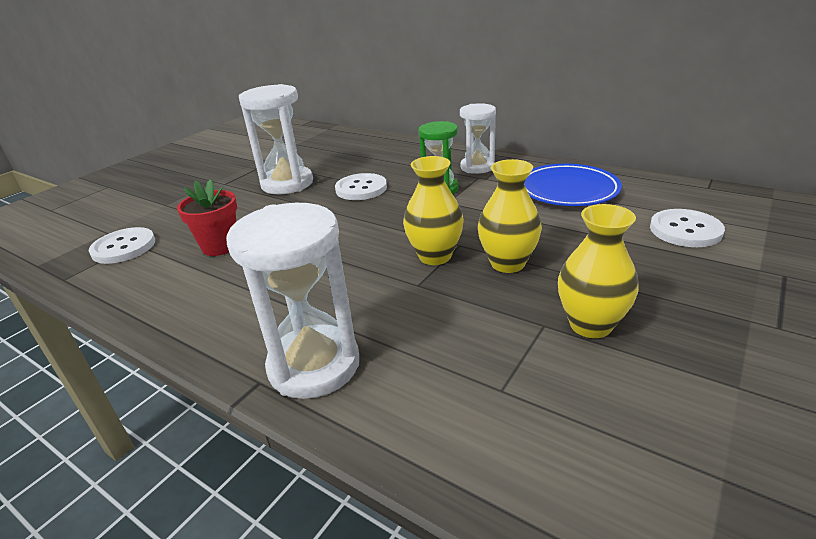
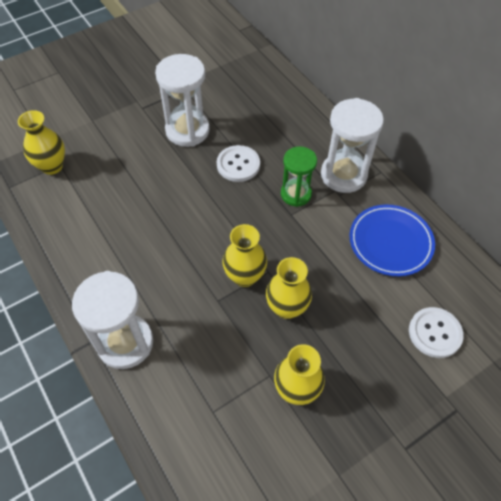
camera: 20 degrees right, 25 degrees up
white button [89,227,155,264] -> yellow vase [18,110,65,175]
red flower pot [177,180,237,256] -> none
white hourglass [460,103,496,174] -> white hourglass [321,98,384,193], size x1.53

